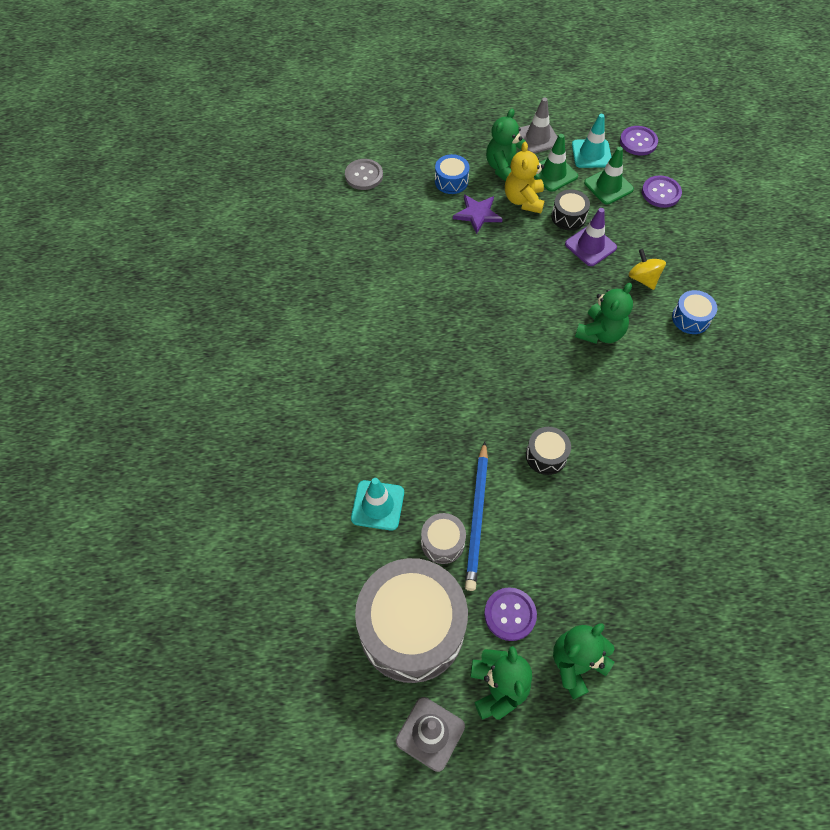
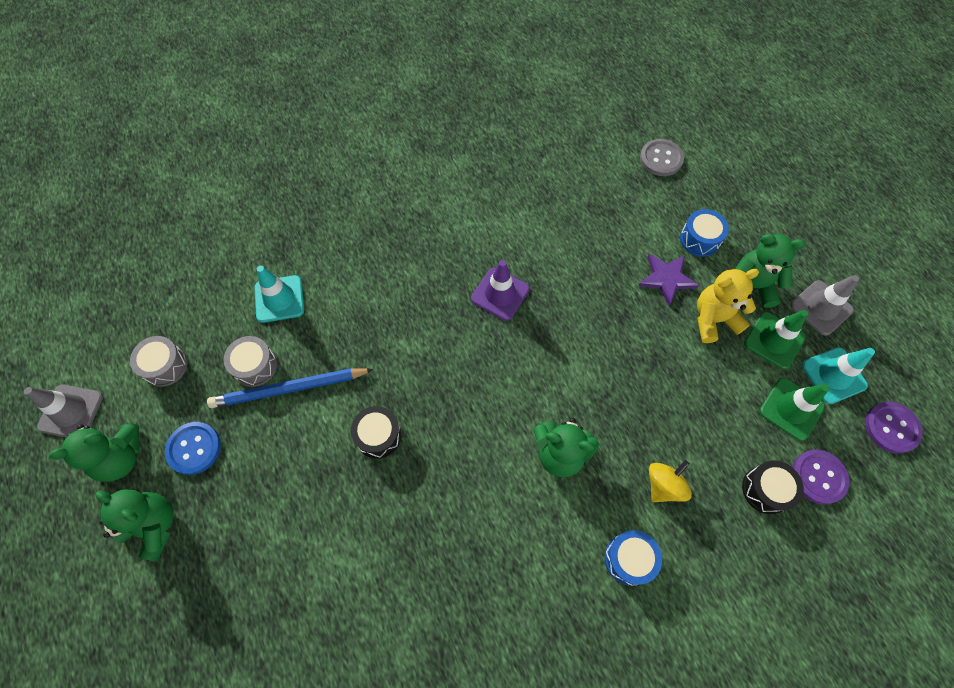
camera: 70 degrees right, 5 degrees up
grey drum [355,558,468,683] -> grey drum [130,336,188,387], size x0.44
purple button [484,587,537,641] -> blue button [165,422,221,475]
black drum [551,190,590,230] -> black drum moved to [742,460,804,514]
purple traffic cone [565,208,617,266] -> purple traffic cone moved to [471,260,530,321]

